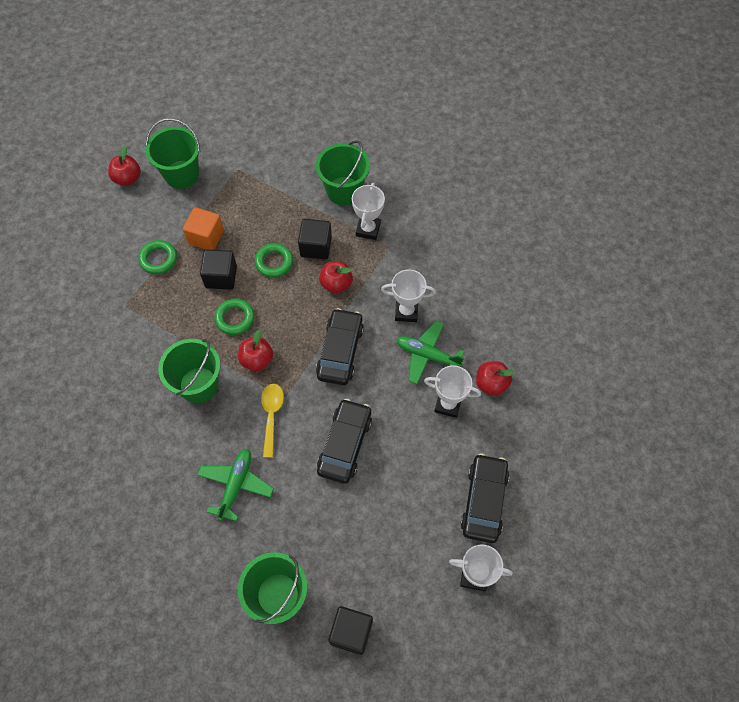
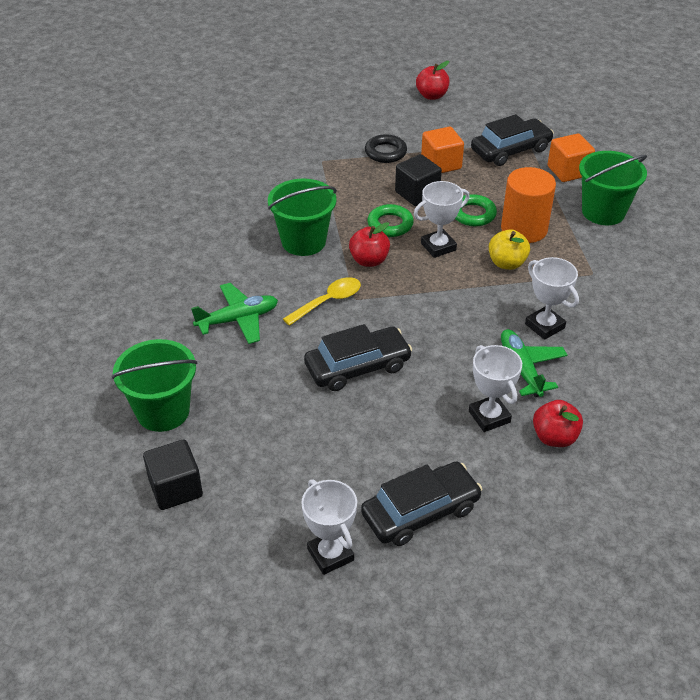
camera: 50 degrees right, 20 degrees down
green ring [138,240,177,274] -> black ring [365,134,407,163]
green bucket [146,118,200,189] -> none
black cube [298,219,332,260] -> orange cylinder [501,167,556,243]
black car [316,308,364,385] -> black car moved to [471,114,554,166]
red apple [319,261,353,294] -> yellow apple [489,229,530,270]
white trophy [352,183,385,240] -> white trophy moved to [414,181,470,258]
none -> orange cube [548,133,595,182]

